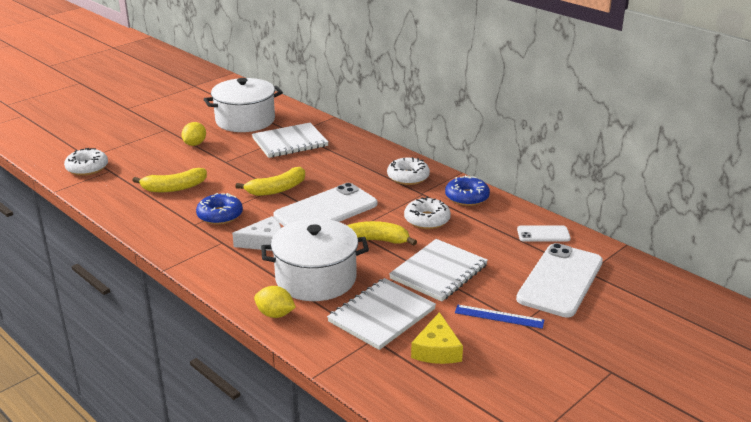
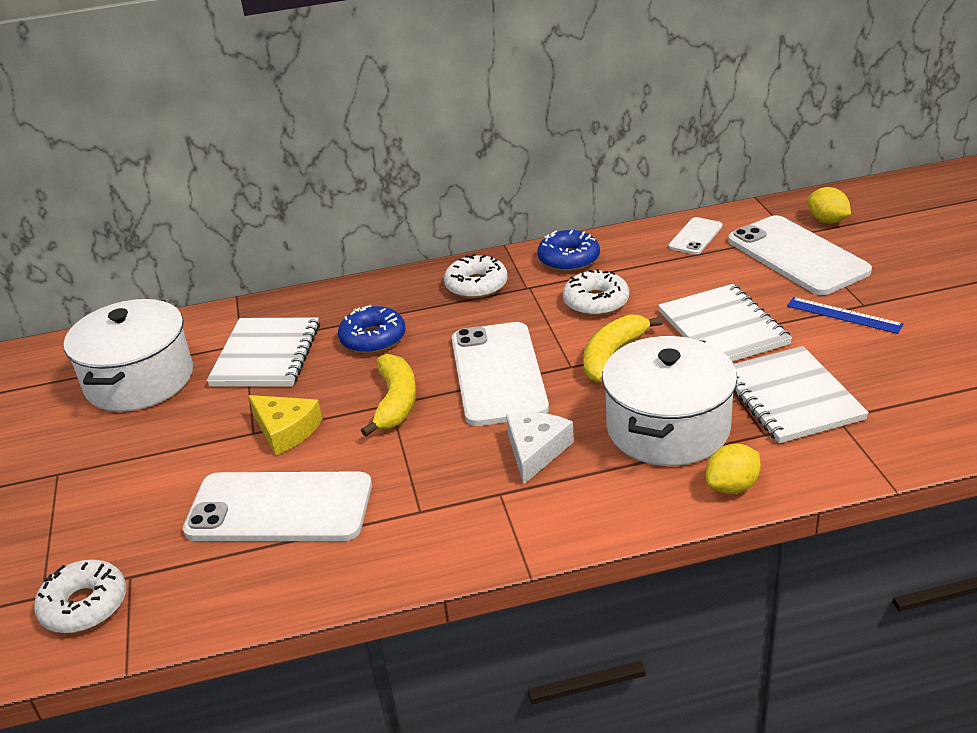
camera: 55 degrees left, 5 degrees up
yellow banana [132,168,207,192] -> white phone [183,472,372,541]
yellow lemon [181,122,206,146] -> yellow lemon moved to [808,187,851,224]
blue donut [196,193,243,225] -> blue donut moved to [338,305,406,354]
yellow cheese [411,312,463,364] -> yellow cheese moved to [248,395,322,455]
blue ruler [455,305,544,329] -> blue ruler turned 75 degrees clockwise [787,297,904,334]

